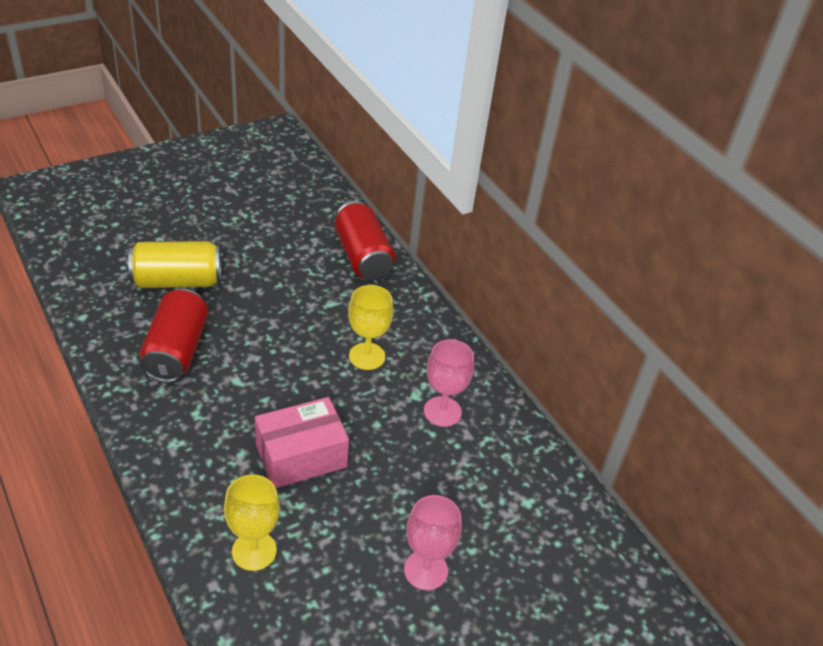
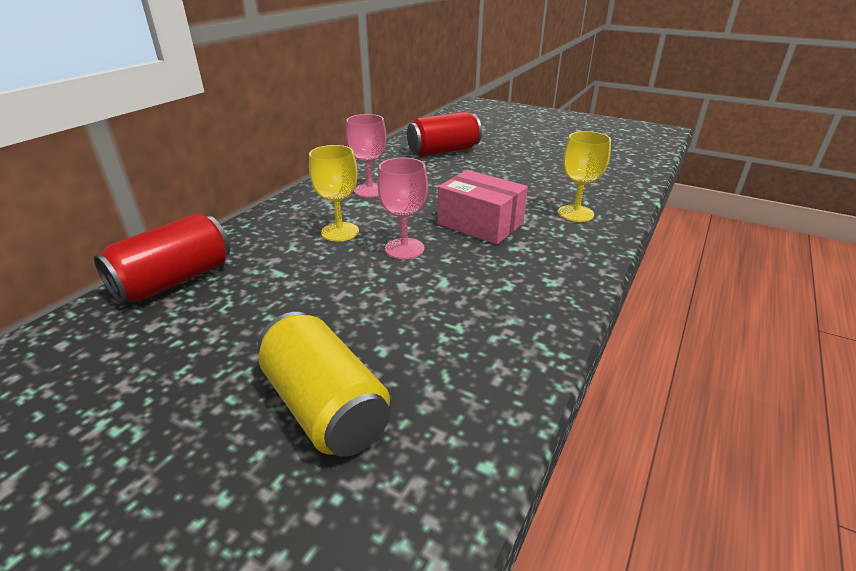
camera: 115 degrees left, 10 degrees down
red can [139,289,208,383] -> red can moved to [407,112,482,157]
pink goblet [404,495,462,590] -> pink goblet moved to [377,158,428,259]

